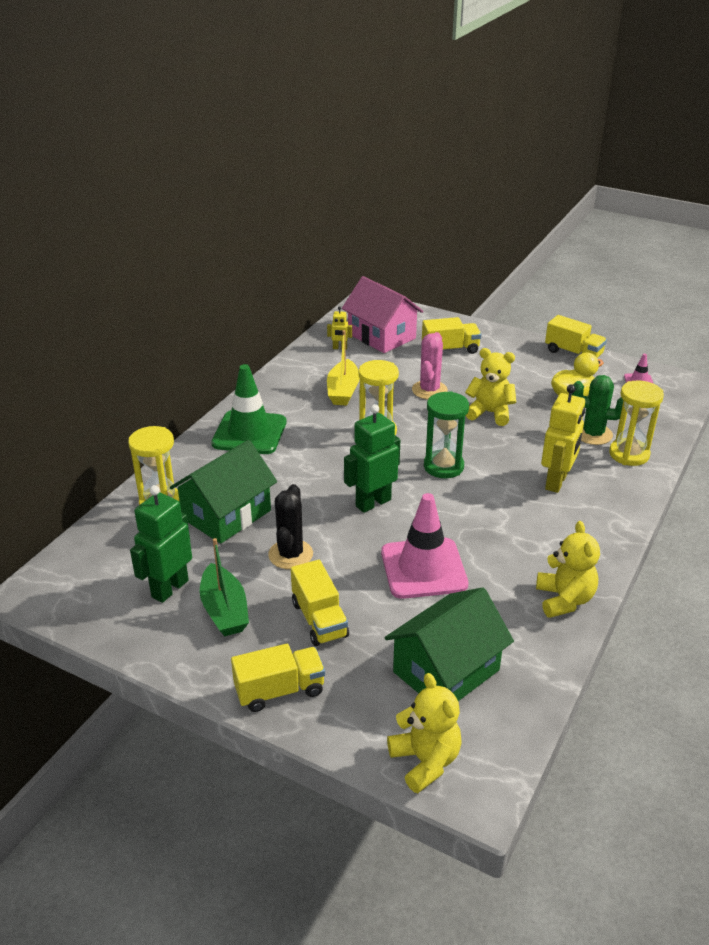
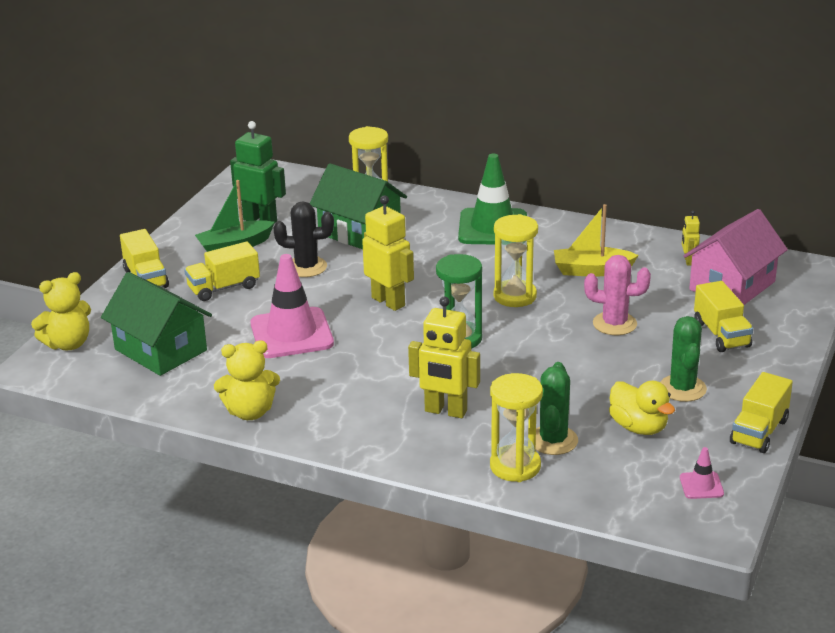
camera: 85 degrees right, 5 degrees down
green robot [344,404,400,513] -> yellow robot [362,195,414,311]
yellow teddy bear [465,348,516,426] -> none
none -> green cactus [660,316,707,402]

